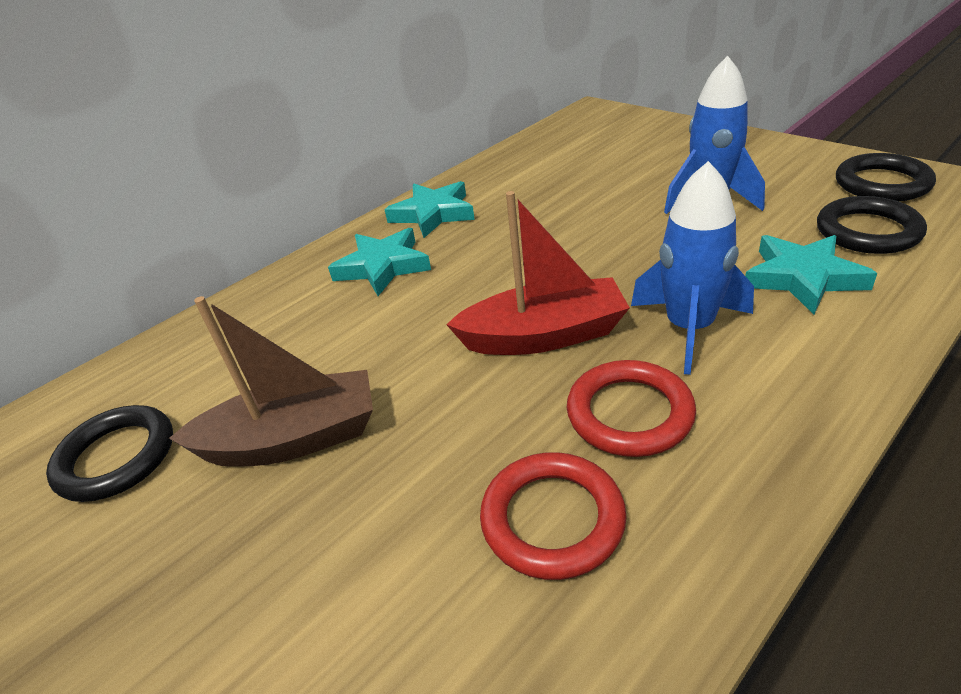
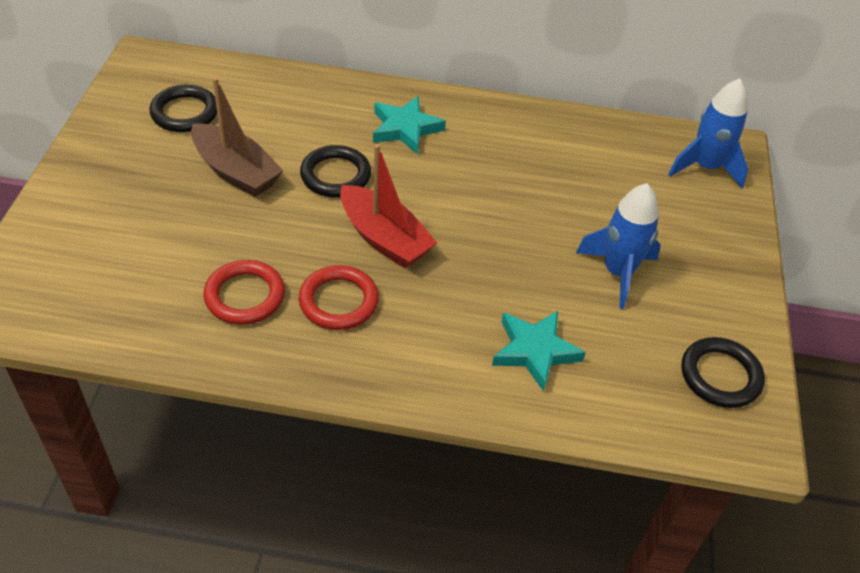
camera: 45 degrees right, 10 degrees up
turquoise star [385,181,475,238] -> none
blue rocket [631,161,754,375] -> blue rocket moved to [668,79,748,188]
black ring [817,196,927,254] -> black ring moved to [300,145,371,197]

